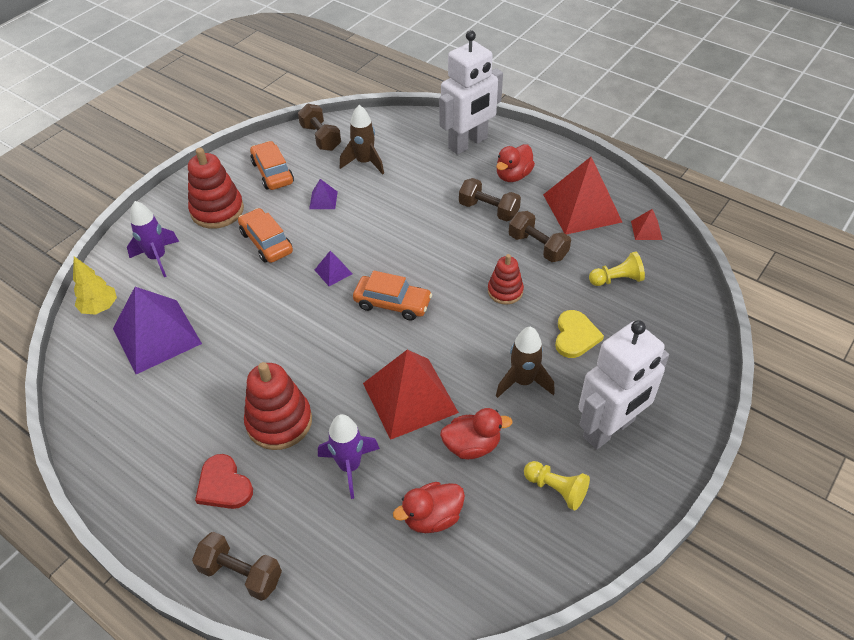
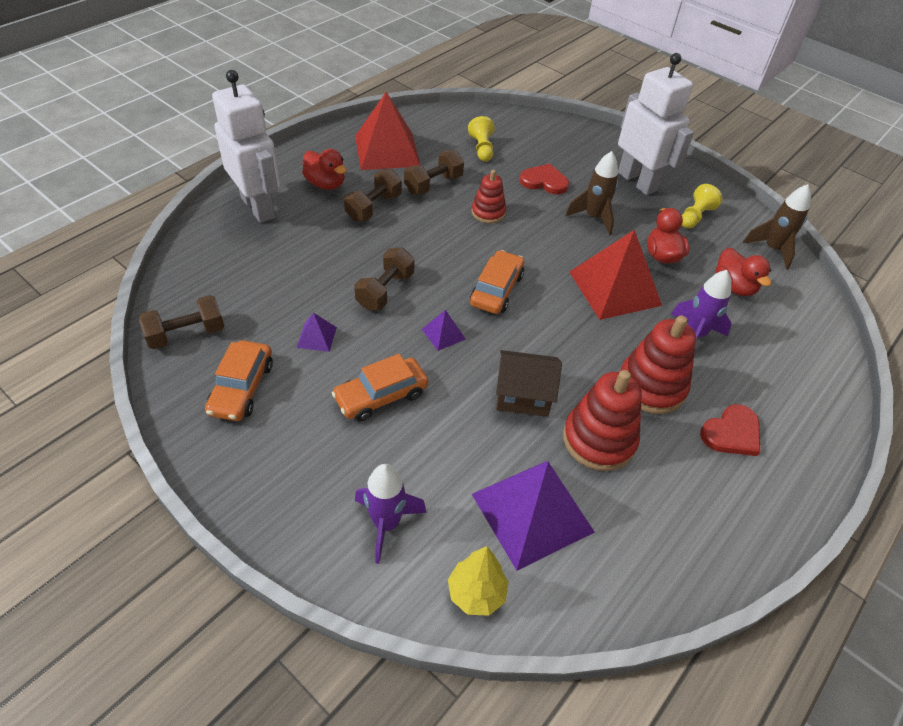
camera: 90 degrees left, 0 degrees up
red stacking toy [188,148,244,229] -> red stacking toy moved to [563,370,642,471]
brown dumbbell [192,532,282,601] -> brown dumbbell moved to [354,247,415,310]
orange car [250,141,294,190] -> orange car turned 60 degrees counterclockwise [205,340,273,421]
brown rocket [340,105,384,175] -> brown rocket moved to [743,184,811,270]
yellow heart [555,310,604,358] -> red heart [520,163,569,194]
red pyramid [631,209,663,240] -> none
none -> brown house [496,350,562,417]

